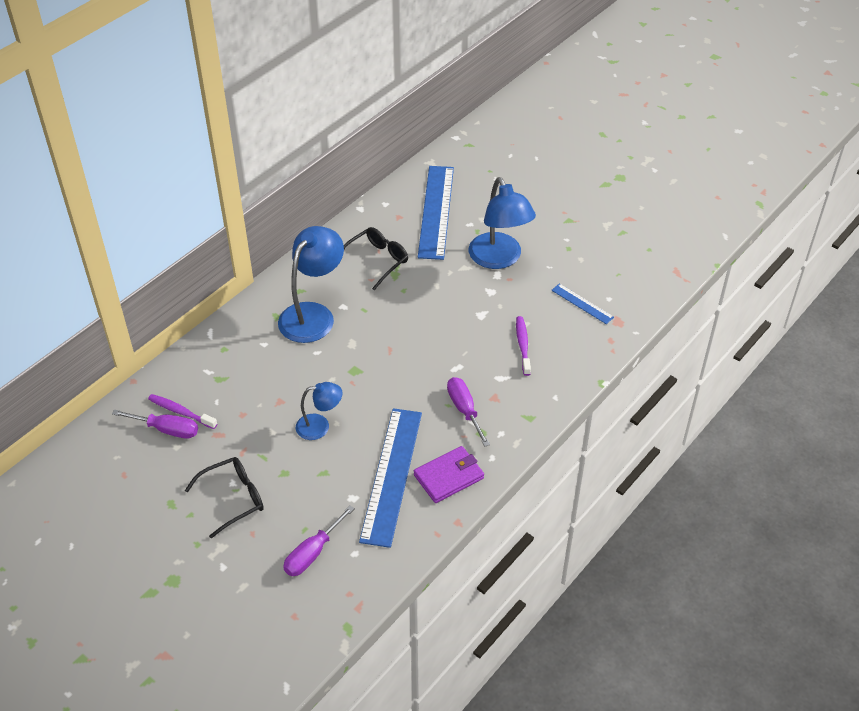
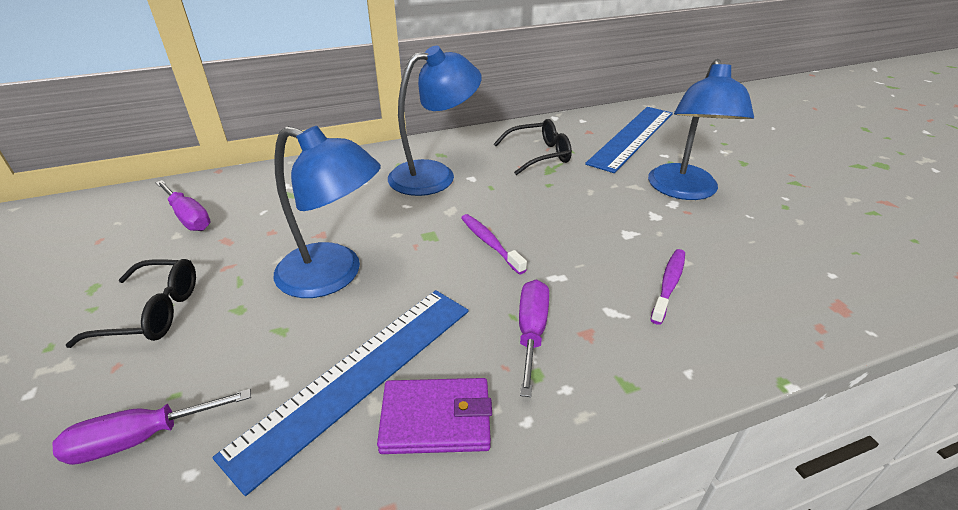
camera: 30 degrees right, 10 degrees down
purple toothbrush [148,394,217,429] -> purple toothbrush moved to [461,214,527,274]
blue lamp [296,382,342,440] -> blue lamp [273,126,381,298], size x1.79
blue ruler [551,284,614,324] -> none

